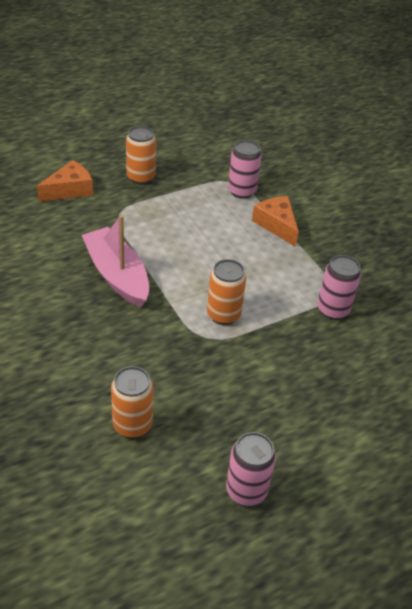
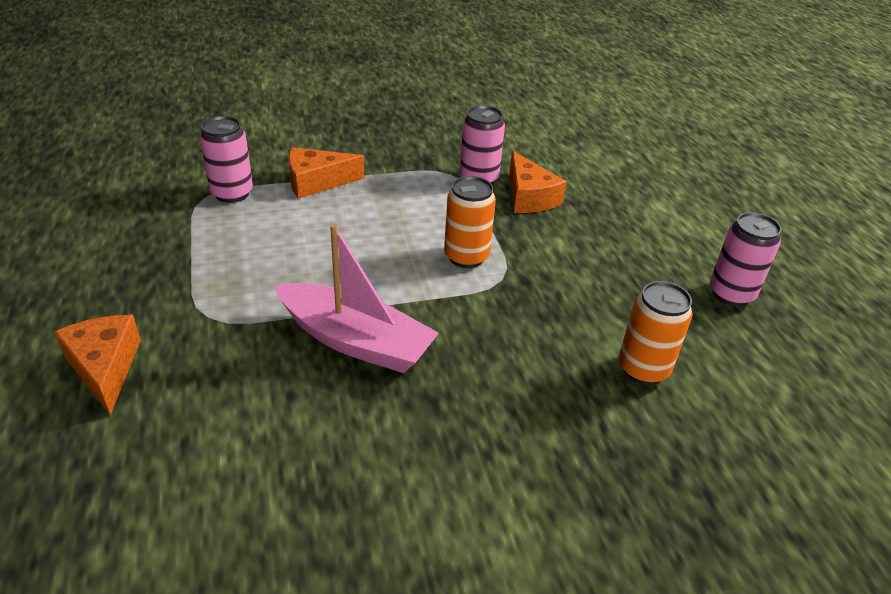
camera: 75 degrees left, 5 degrees down
pink boat [82,215,149,307] -> pink boat turned 135 degrees counterclockwise [275,224,439,373]
orange can [126,126,156,184] -> none
none -> orange cheese [509,151,567,213]

